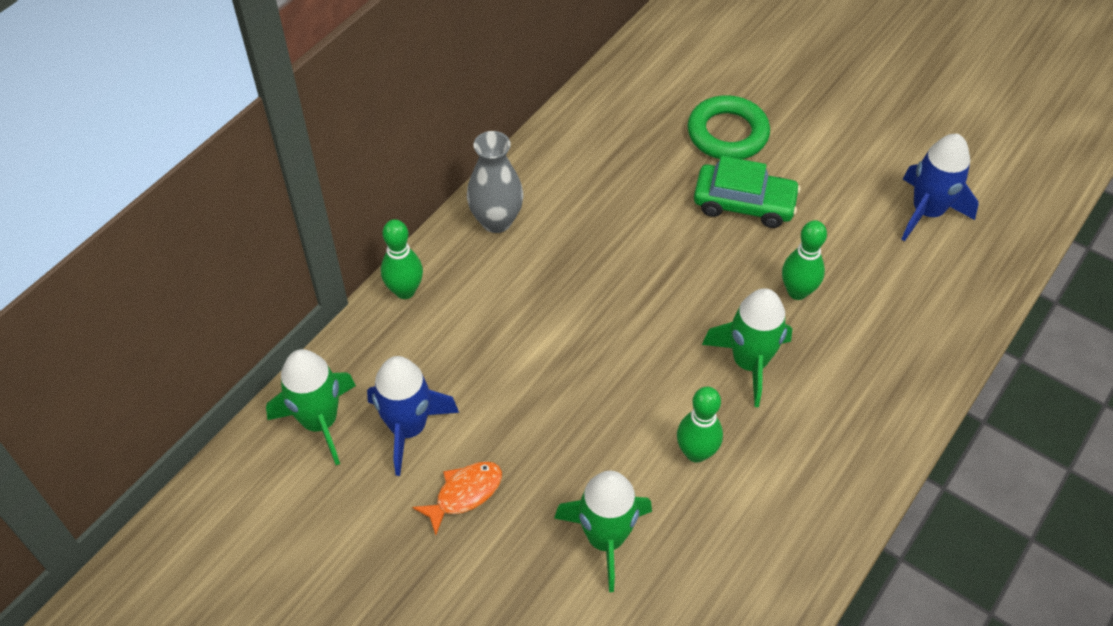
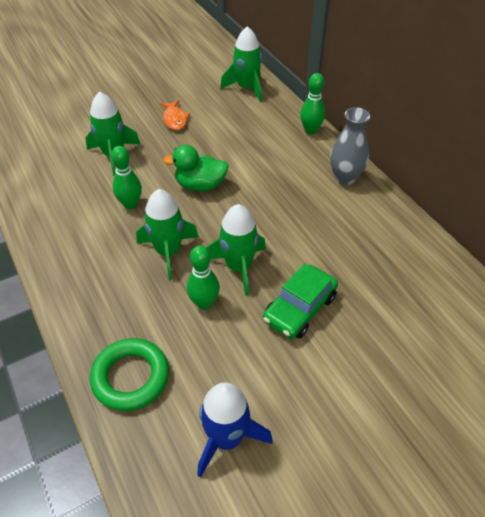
camera: 115 degrees right, 5 degrees down
blue rocket [367,356,459,476] -> none
green ring [687,95,770,159] -> green ring moved to [90,338,169,411]
none -> green duck [163,145,229,192]
none -> green rocket [206,204,266,296]

